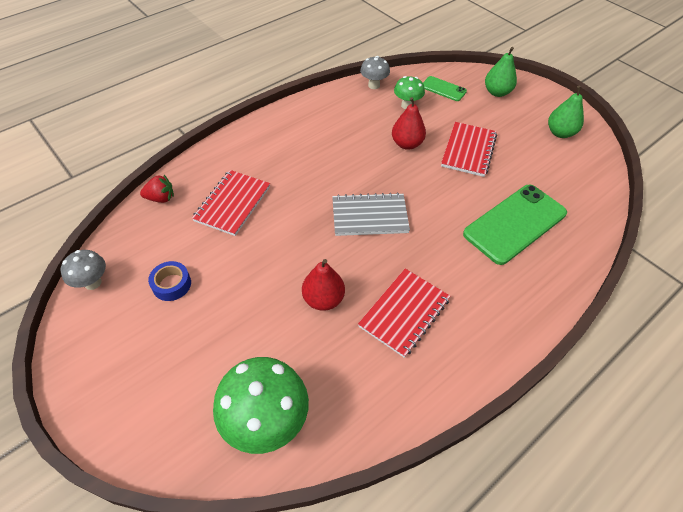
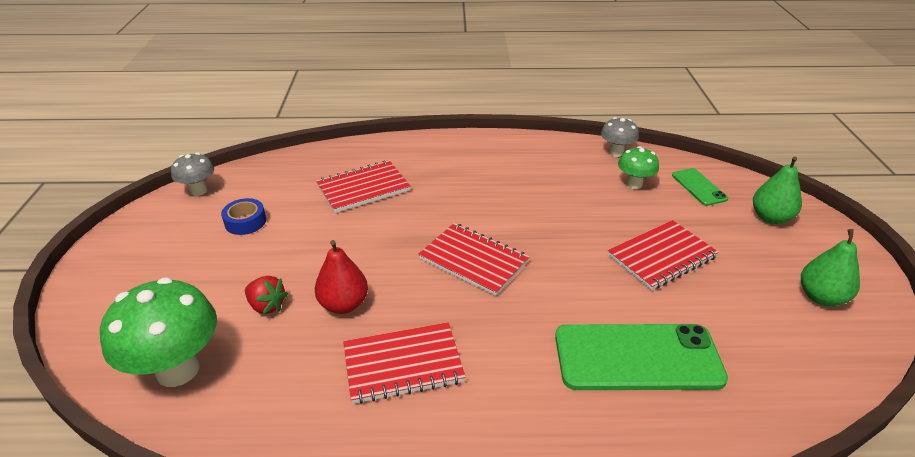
camera: 40 degrees right, 15 degrees down
red strawberry [140,175,174,203] -> red strawberry moved to [245,276,288,315]
grey notebook [332,192,410,236] -> red notebook [418,223,529,296]
red pear [392,97,426,150] -> none

